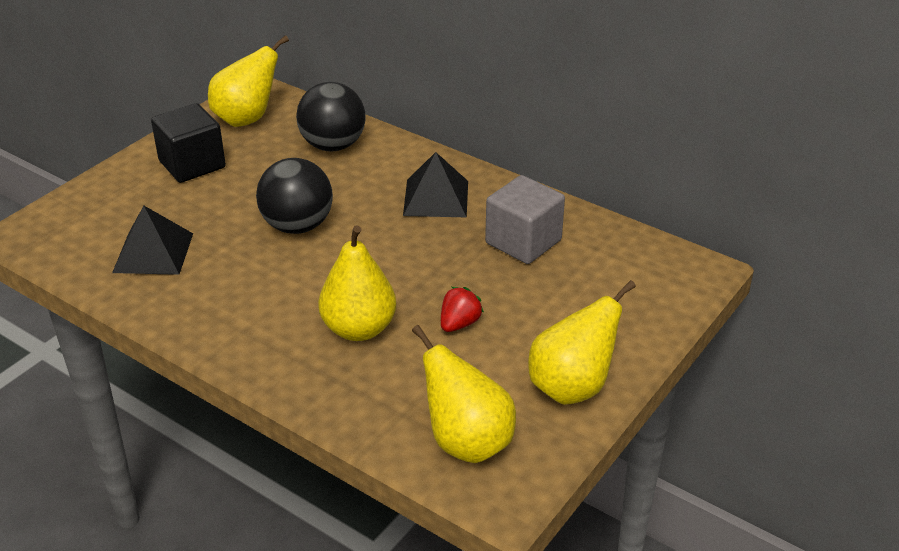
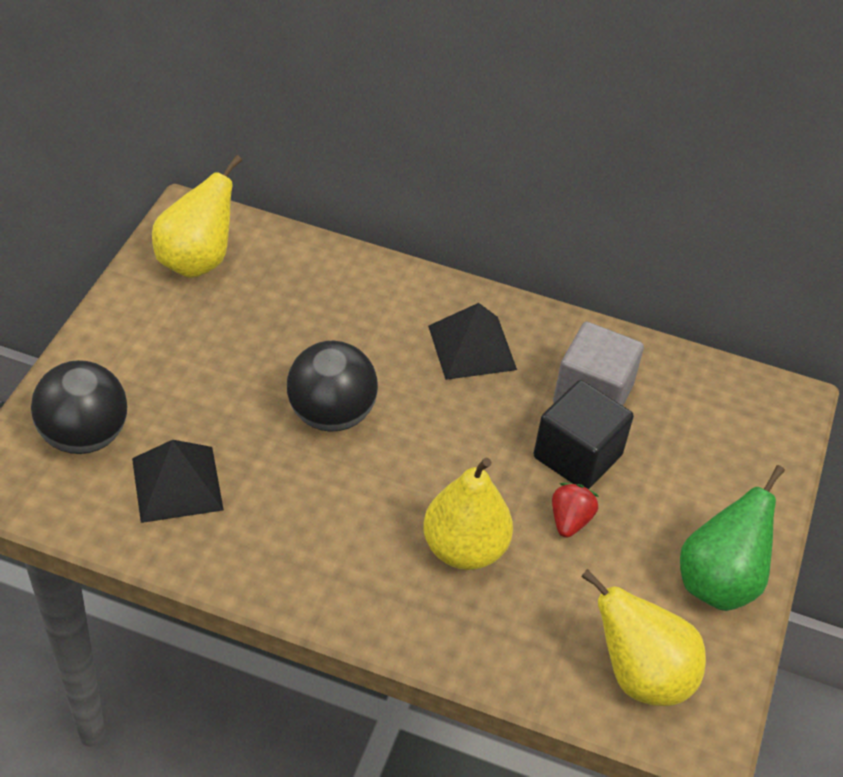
camera: 20 degrees left, 10 degrees up
black cube [151,103,226,183] -> black cube moved to [534,380,634,489]
black ball [296,82,366,152] -> black ball moved to [31,360,127,454]
yellow pear [528,280,636,405] -> green pear [680,465,785,611]

